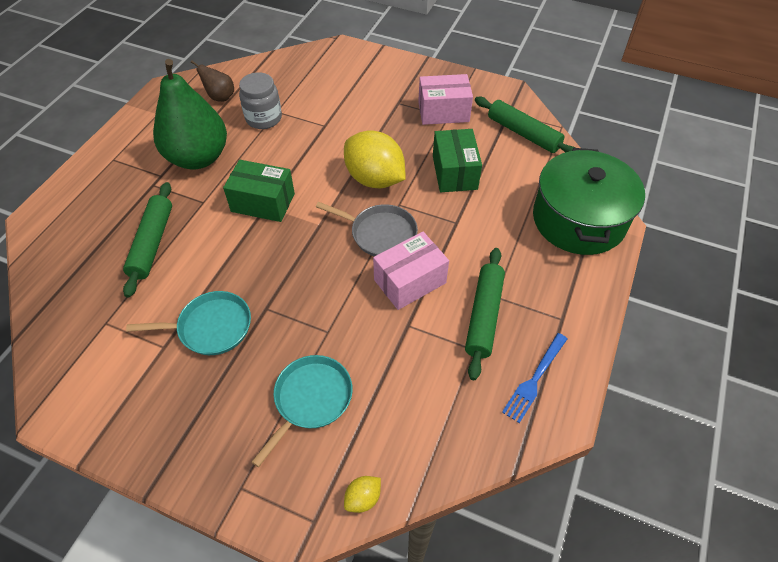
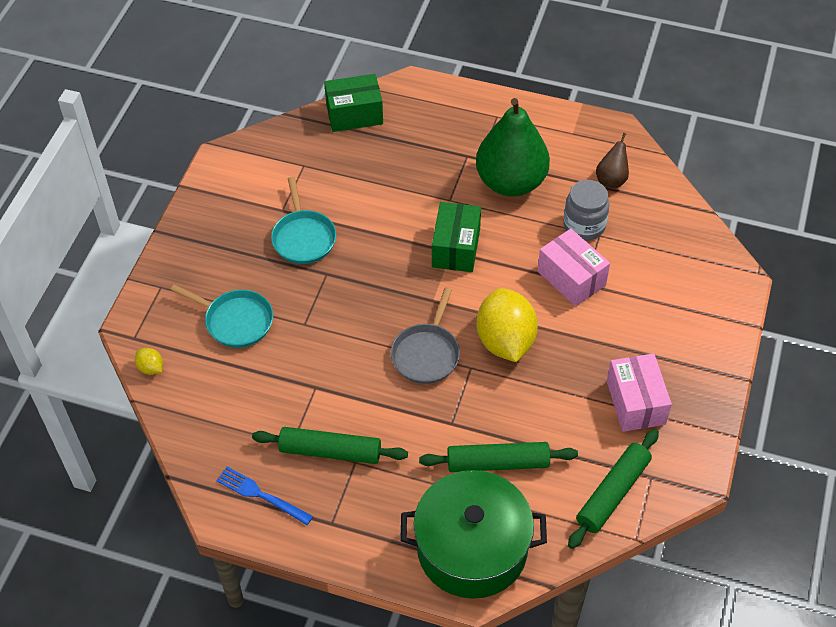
camera: 85 degrees right, 0 degrees up
green rolling pin [123,182,172,298] -> green rolling pin moved to [419,442,578,472]
yellow lemon [344,130,406,188] -> yellow lemon turned 45 degrees counterclockwise [477,288,538,362]
pink box [373,232,449,310] -> pink box moved to [538,228,610,306]
green box [433,129,482,192] -> green box moved to [324,74,383,132]

